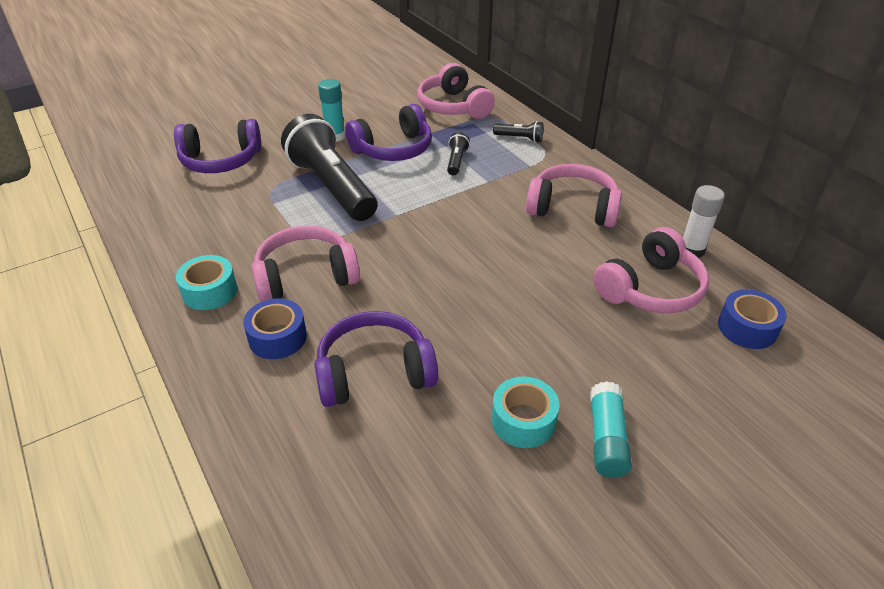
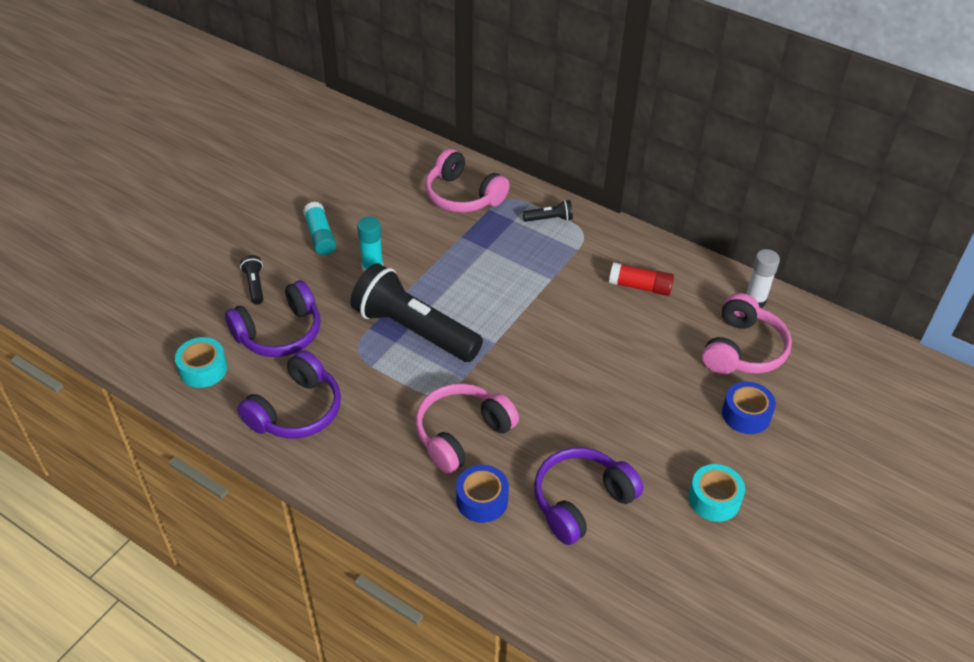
camera: 25 degrees left, 5 degrees up
turquoise tape [176,255,237,310] -> turquoise tape moved to [175,337,227,388]
purple headphones [345,104,432,161] -> purple headphones moved to [237,350,341,439]
black flashlight [447,132,470,175] -> black flashlight moved to [240,255,263,305]
pink headphones [526,164,622,227] -> red glue stick [609,262,674,296]
turquoise glue stick [590,381,632,478] -> turquoise glue stick moved to [303,202,336,255]
blue tape [718,289,787,349] -> blue tape moved to [722,381,776,434]

